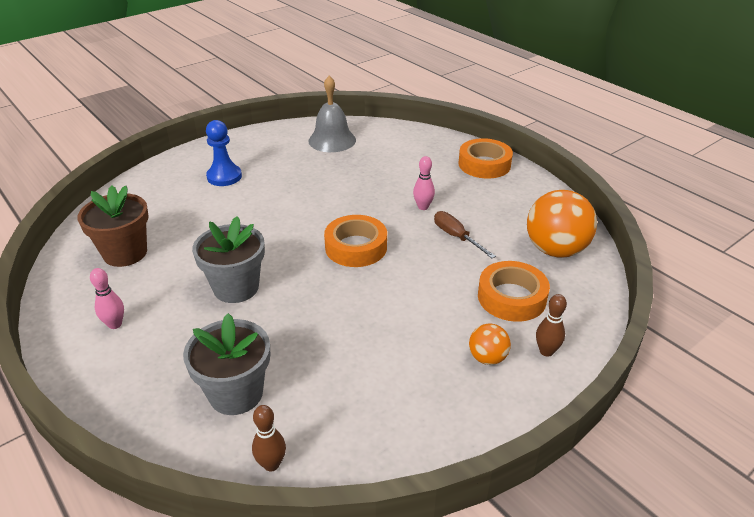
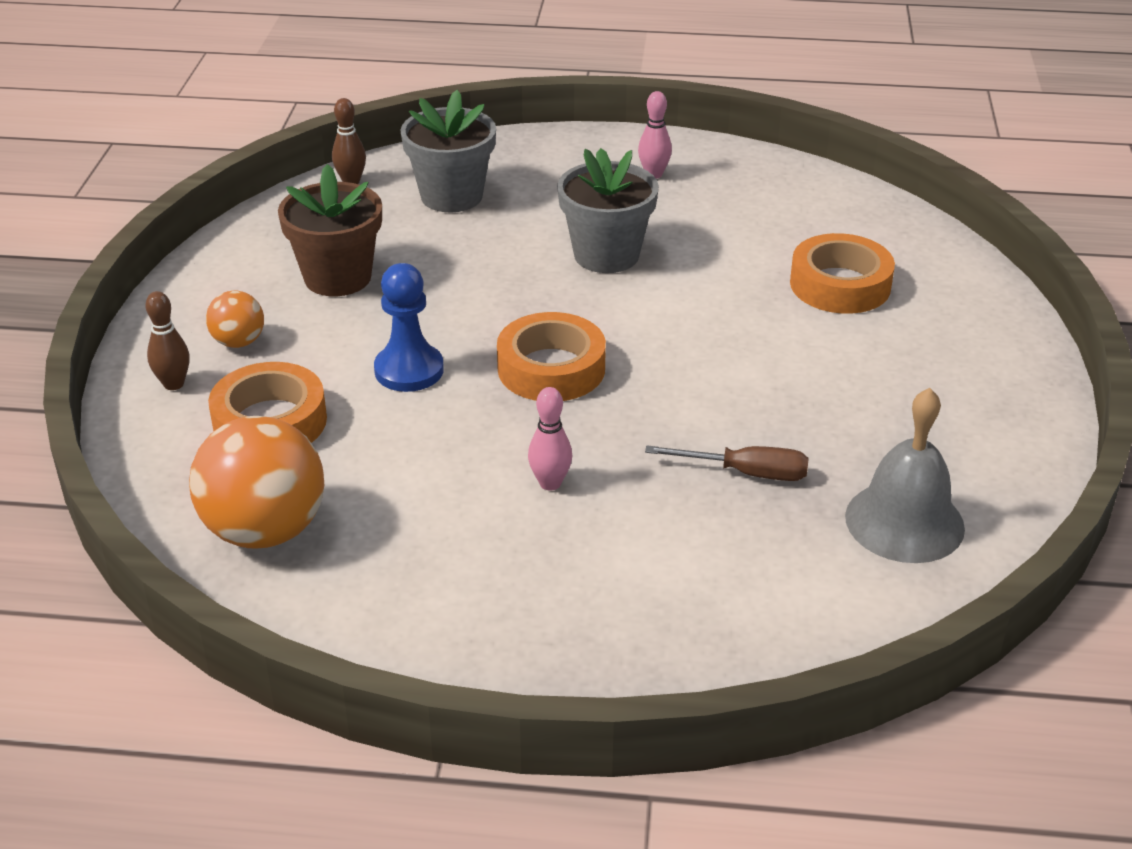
camera: 135 degrees right, 0 degrees up
brown flower pot [77,185,149,267] -> brown flower pot moved to [278,164,382,296]
blue pawn [206,120,242,186] -> blue pawn moved to [374,263,444,392]
brown screwdriver [434,211,496,258] -> brown screwdriver moved to [645,445,808,481]
orange tape [459,138,513,179] -> orange tape moved to [790,233,895,314]

